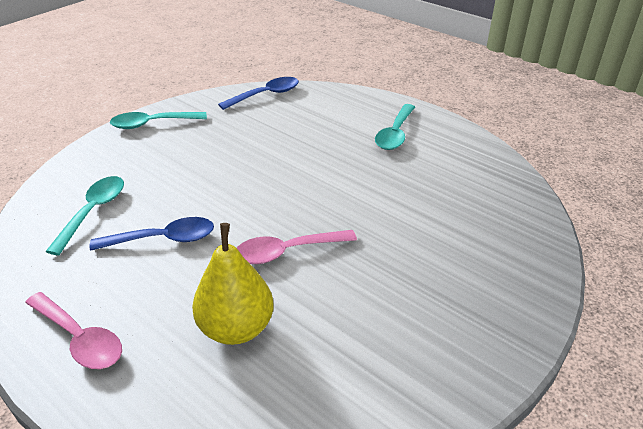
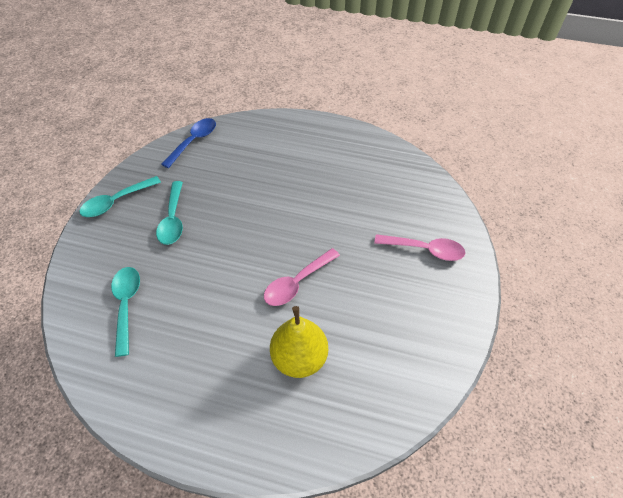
camera: 25 degrees left, 15 degrees up
pink spoon [25,292,122,369] -> pink spoon moved to [374,234,465,261]
blue spoon [90,217,214,251] -> none
turquoise spoon [375,104,415,150] -> turquoise spoon moved to [156,181,183,245]

